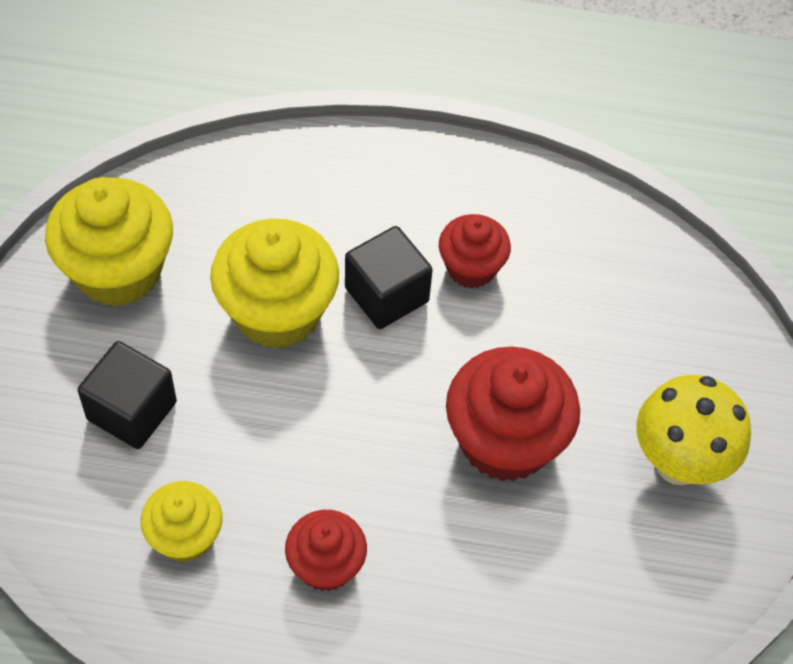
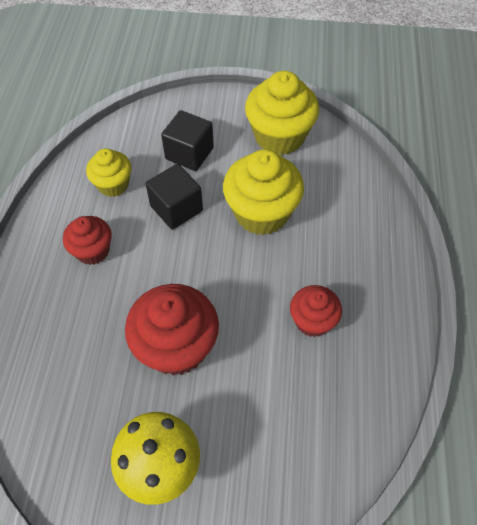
camera: 90 degrees right, 0 degrees up
black cube [345,226,433,329] -> black cube moved to [146,164,203,230]

